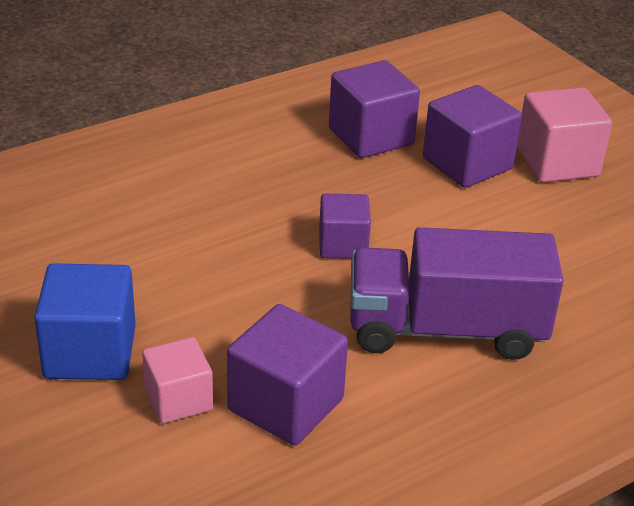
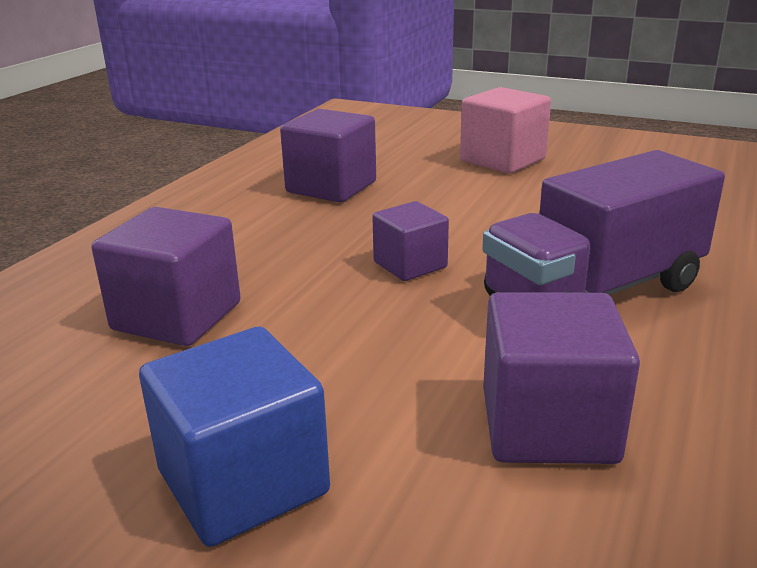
camera: 30 degrees left, 10 degrees down
pink cube [142,337,213,424] -> none
purple cube [423,85,522,188] -> purple cube moved to [92,207,241,346]

